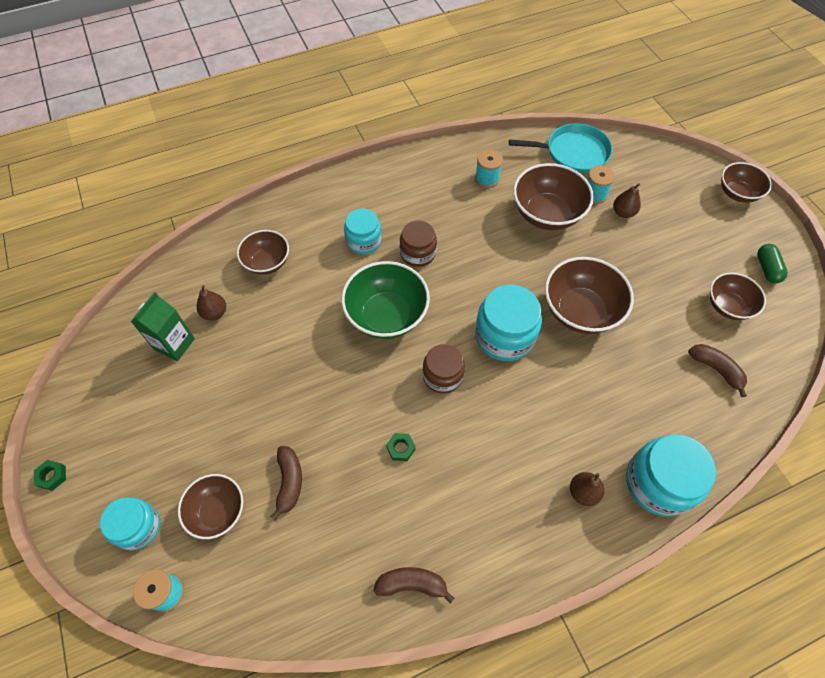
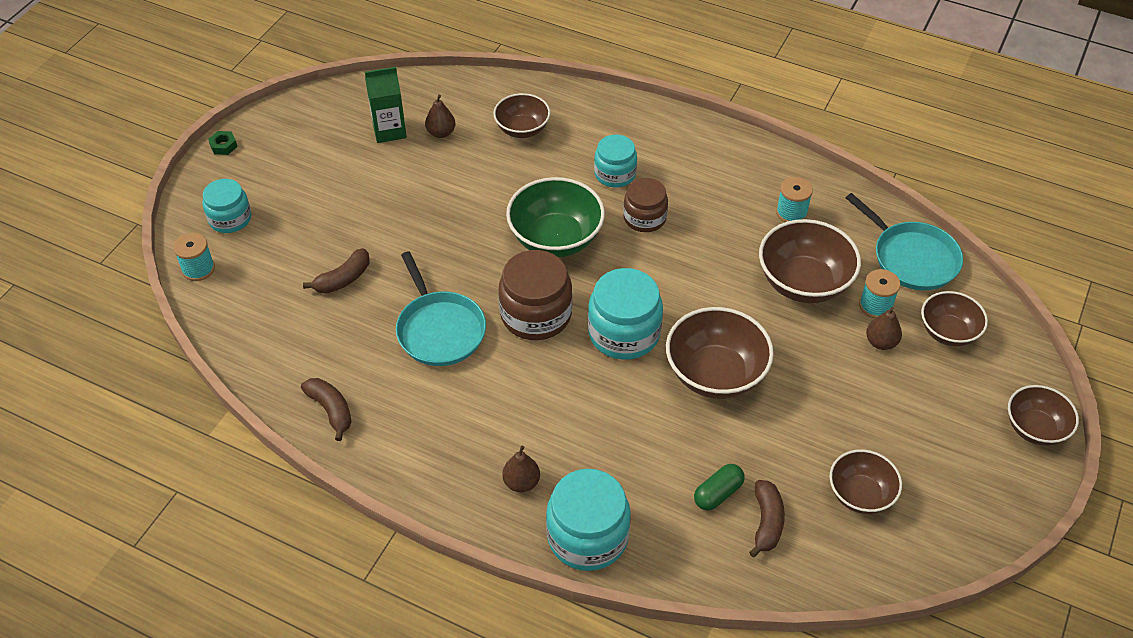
camera: 50 degrees right, 10 degrees down
brown bowl [178,474,243,539] -> brown bowl moved to [921,291,988,346]
green nut [386,433,416,461] -> turquoise pan [396,251,486,366]
brown jar [423,344,465,393] -> brown jar [498,250,573,340], size x1.56
green capsule [757,244,788,283] -> green capsule moved to [694,464,745,511]

